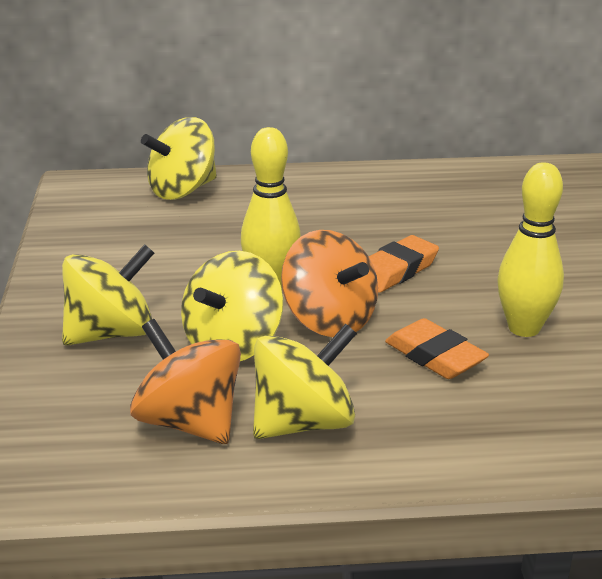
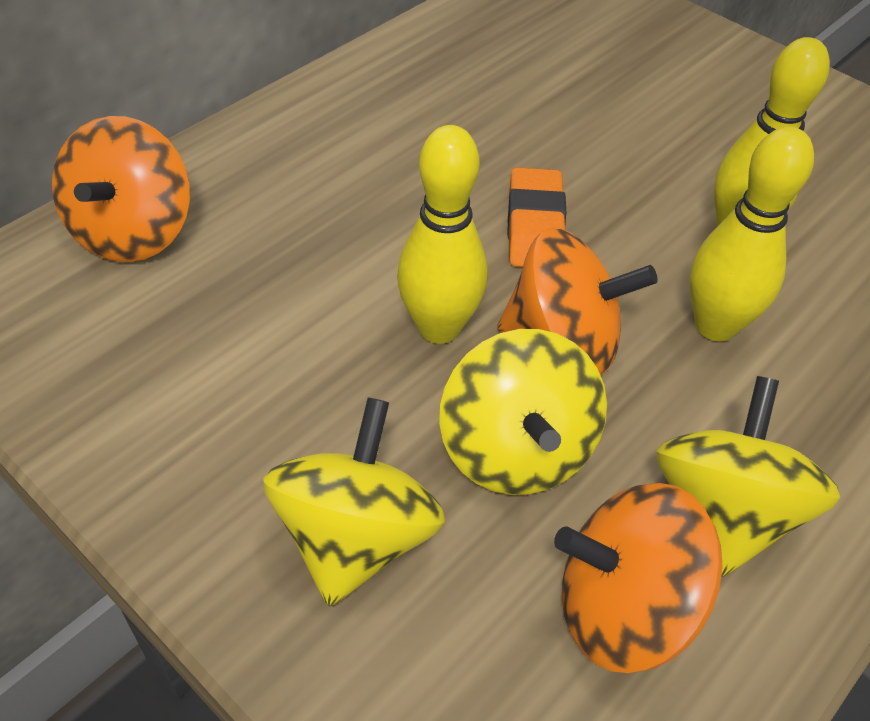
camera: 45 degrees left, 20 degrees up
yellow spinning top [141,117,217,200] -> orange spinning top [52,116,190,262]
orange eraser [385,318,489,379] -> yellow bowling pin [690,126,814,341]

